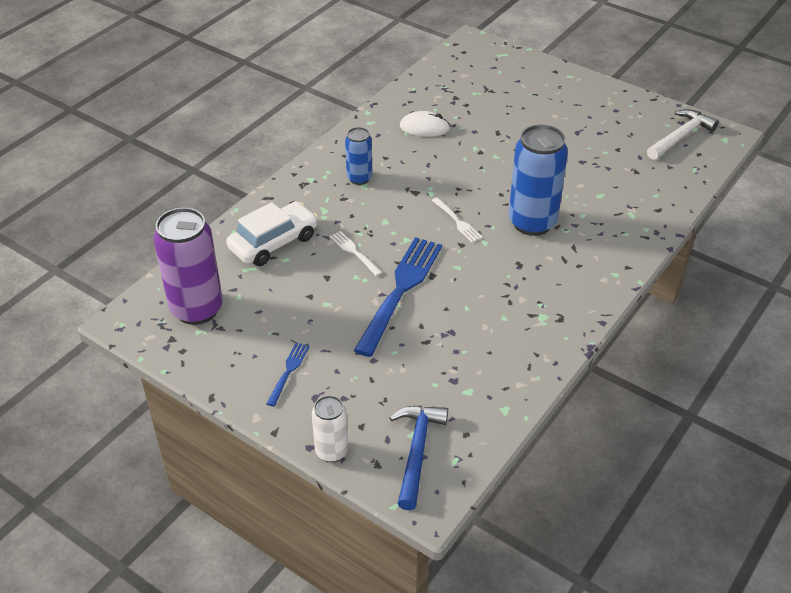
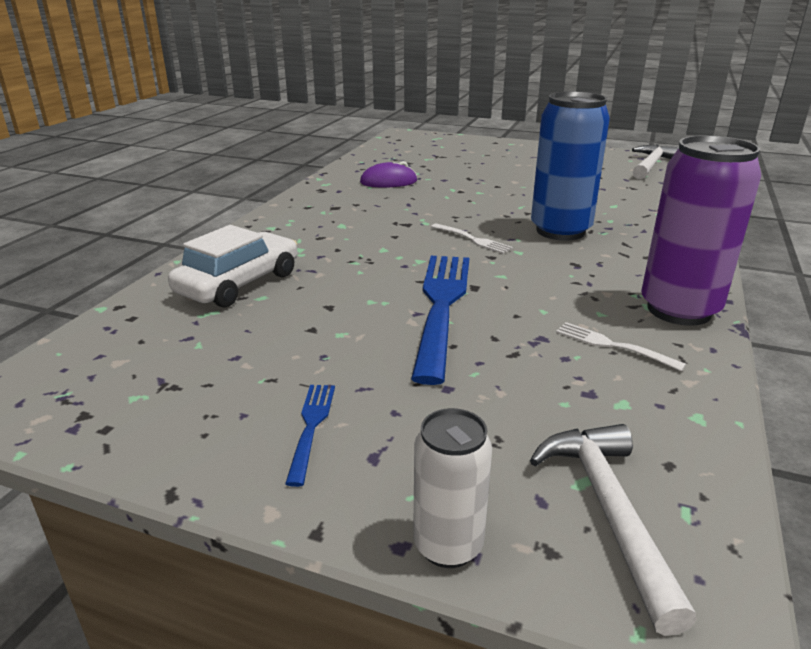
camera: 15 degrees left, 15 degrees down
purple can [154,208,223,325] -> purple can moved to [641,135,761,326]
white fork [330,231,382,276] -> white fork moved to [556,322,686,372]
blue can [345,127,372,185] -> none
blue hammer [390,406,448,510] -> white hammer [530,424,697,636]
white mouse [400,111,451,137] -> purple mouse [360,161,417,188]

